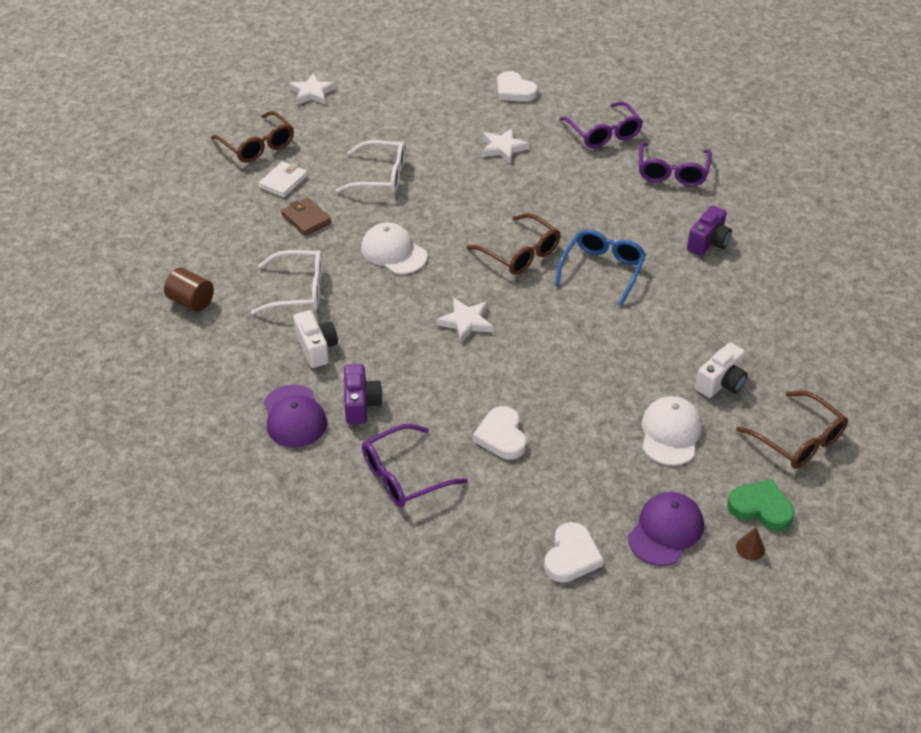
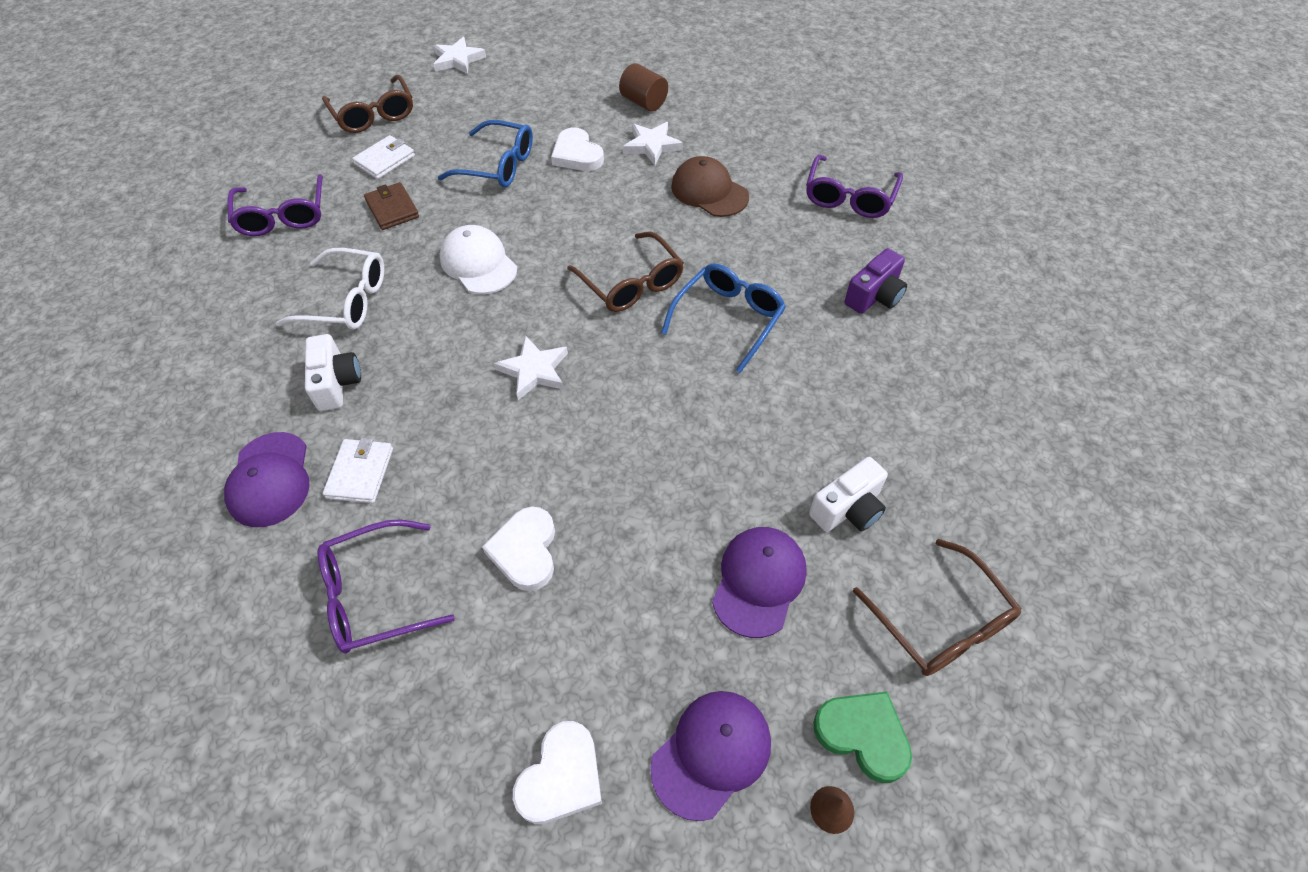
camera: 10 degrees right, 10 degrees up
brown cylinder [164,268,214,312] -> brown cylinder moved to [619,63,668,112]
white glasses [335,140,406,193] -> blue glasses [438,120,533,188]
purple camera [344,364,383,424] -> white wallet [323,438,393,503]
white heart [497,71,538,102] -> white heart moved to [551,128,604,171]
purple glasses [559,101,643,148] -> purple glasses moved to [228,174,323,236]
white cap [642,396,702,465] -> purple cap [712,527,807,638]
none -> brown cap [671,156,749,217]

